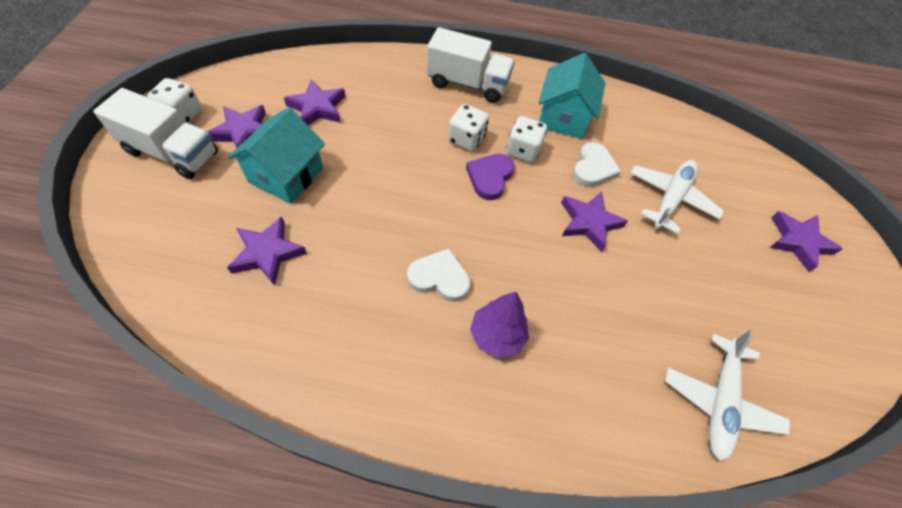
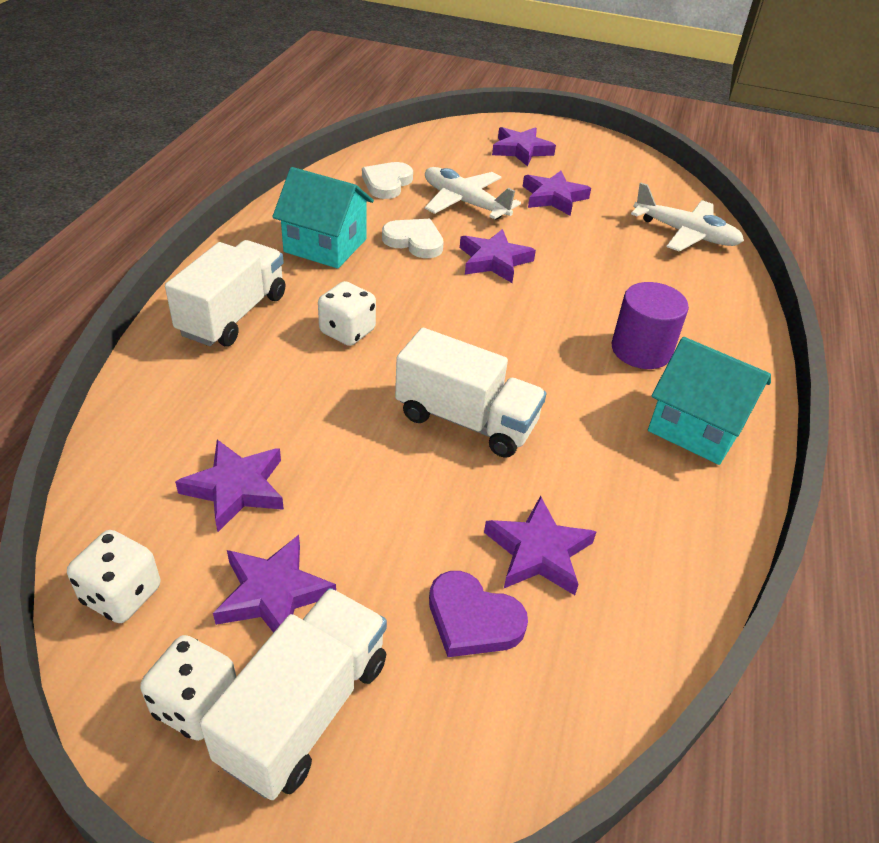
camera: 80 degrees left, 15 degrees down
turquoise house [228,107,325,204] -> turquoise house moved to [648,337,771,465]
white heart [407,248,470,302] -> white heart moved to [362,162,413,199]
purple heart [466,154,515,200] -> purple heart moved to [429,571,528,657]
purple tree [470,292,529,358] -> purple cylinder [612,282,689,369]
white dice [506,116,547,163] -> white dice moved to [67,530,160,623]
none -> white truck [395,328,546,458]
none -> purple star [523,171,591,216]

